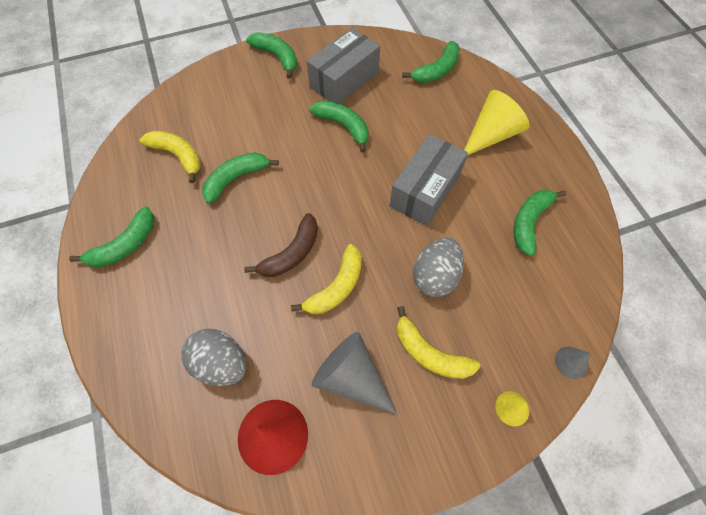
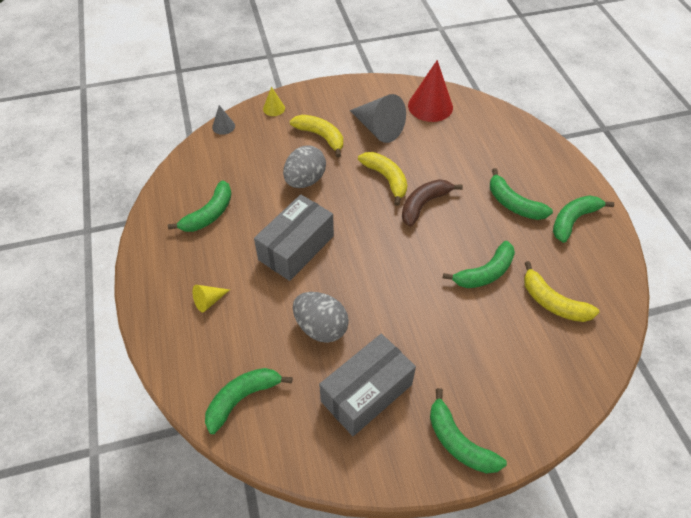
camera: 175 degrees left, 10 degrees down
grey egg [182,329,247,386] -> grey egg moved to [293,292,349,343]
yellow banana [291,244,362,314] -> yellow banana turned 105 degrees clockwise [358,152,407,206]
green banana [309,101,368,153] -> green banana moved to [490,168,553,220]
yellow cone [464,90,530,156] -> yellow cone [193,285,230,312], size x0.49

